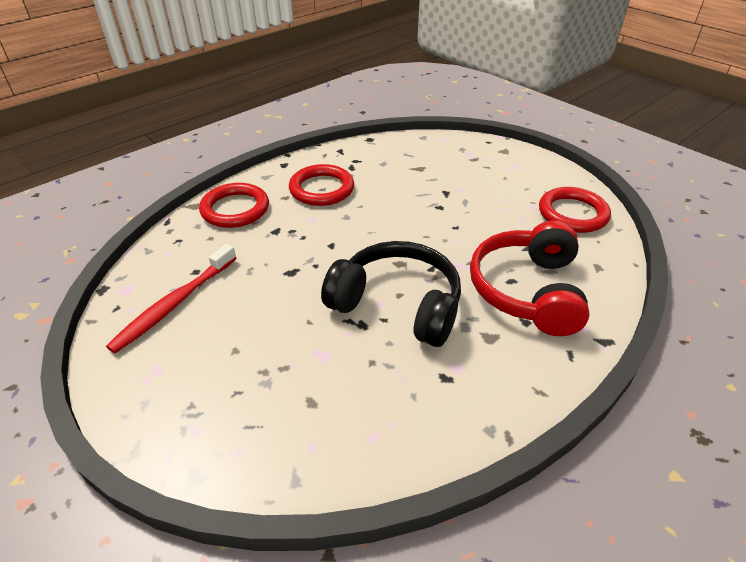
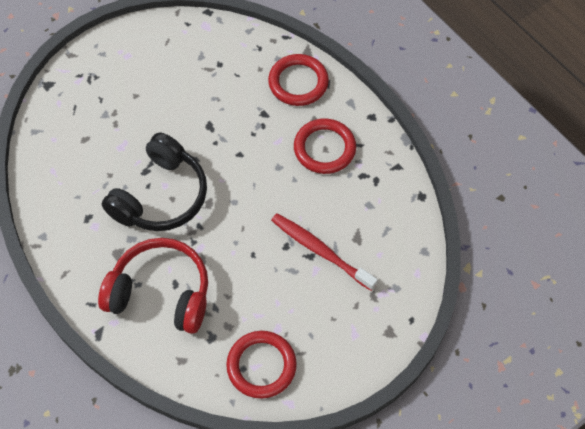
camera: 95 degrees right, 20 degrees up
red toothbrush [106,244,236,353] -> red toothbrush moved to [271,213,378,291]

